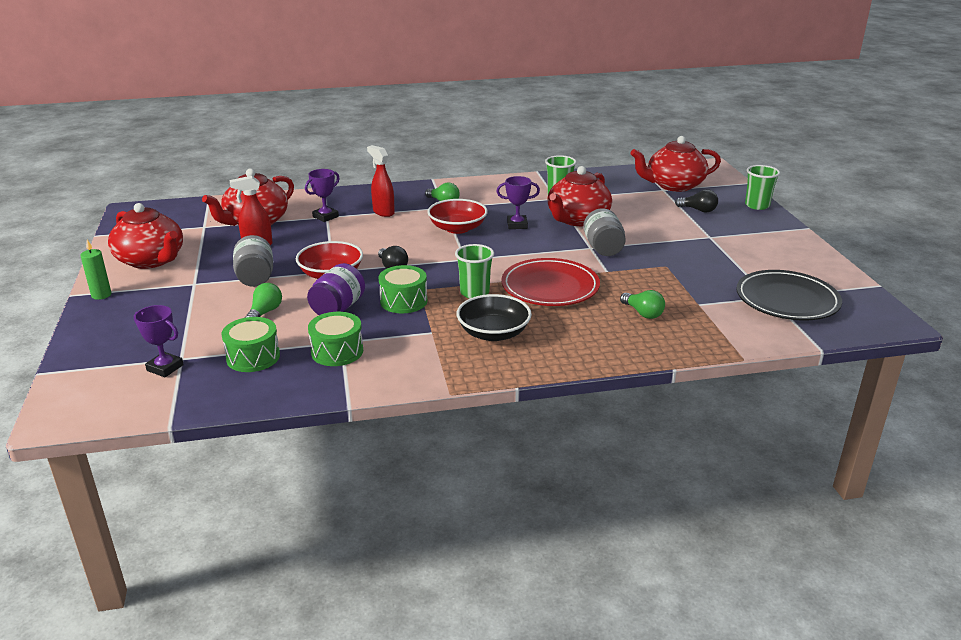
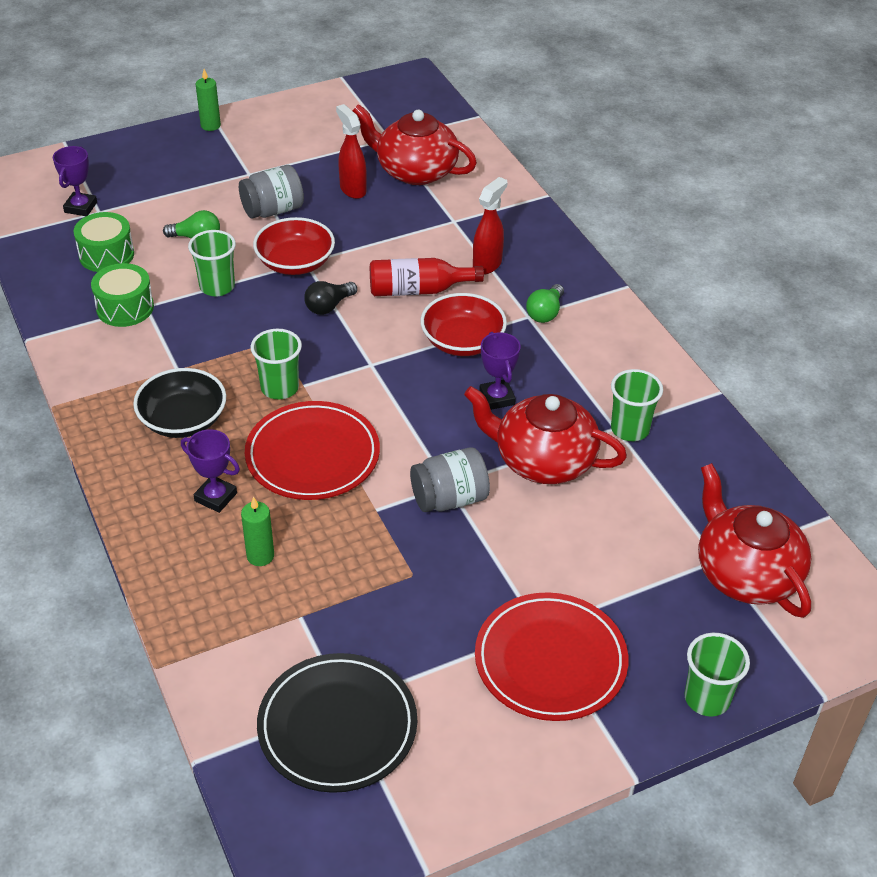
camera: 75 degrees right, 15 degrees up
red teapot [108,203,183,269] -> none
purple trophy [305,169,340,222] -> purple trophy moved to [181,429,240,513]
purple jar [307,263,365,315] -> green cup [188,230,236,296]
green drum [379,265,427,313] -> none
green light bulb [620,290,665,319] -> green candle [241,496,274,566]
black light bulb [675,190,718,213] -> none
none -> red bottle [370,258,484,296]
none -> red plate [475,592,628,721]

